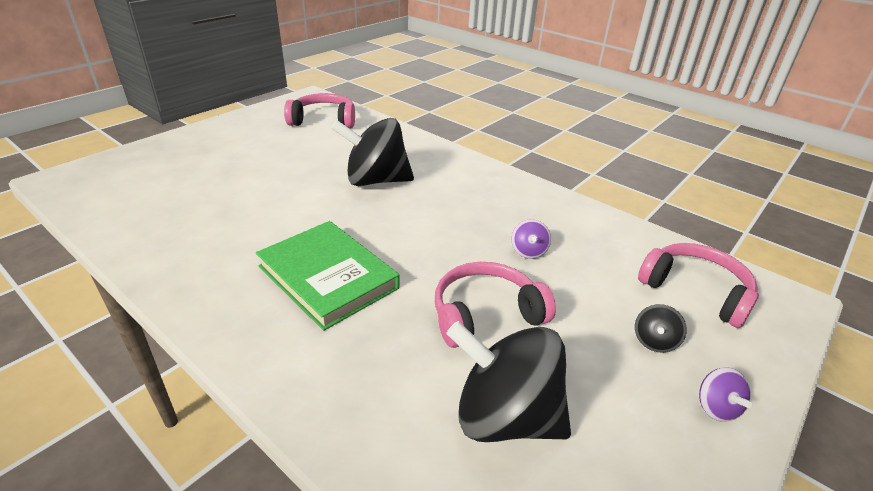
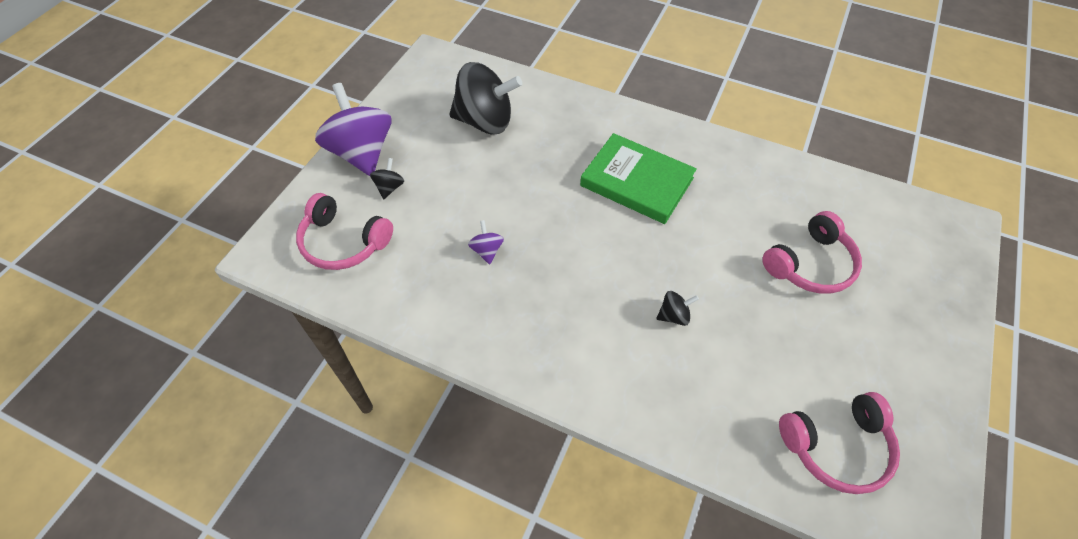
camera: 165 degrees right, 20 degrees up
black spinning top [331,118,414,186] -> black spinning top [657,291,699,326], size x0.43
pink headphones [435,262,556,348] -> pink headphones moved to [762,211,862,294]
purple spinning top [699,368,752,422] -> purple spinning top [315,83,392,176], size x2.34

